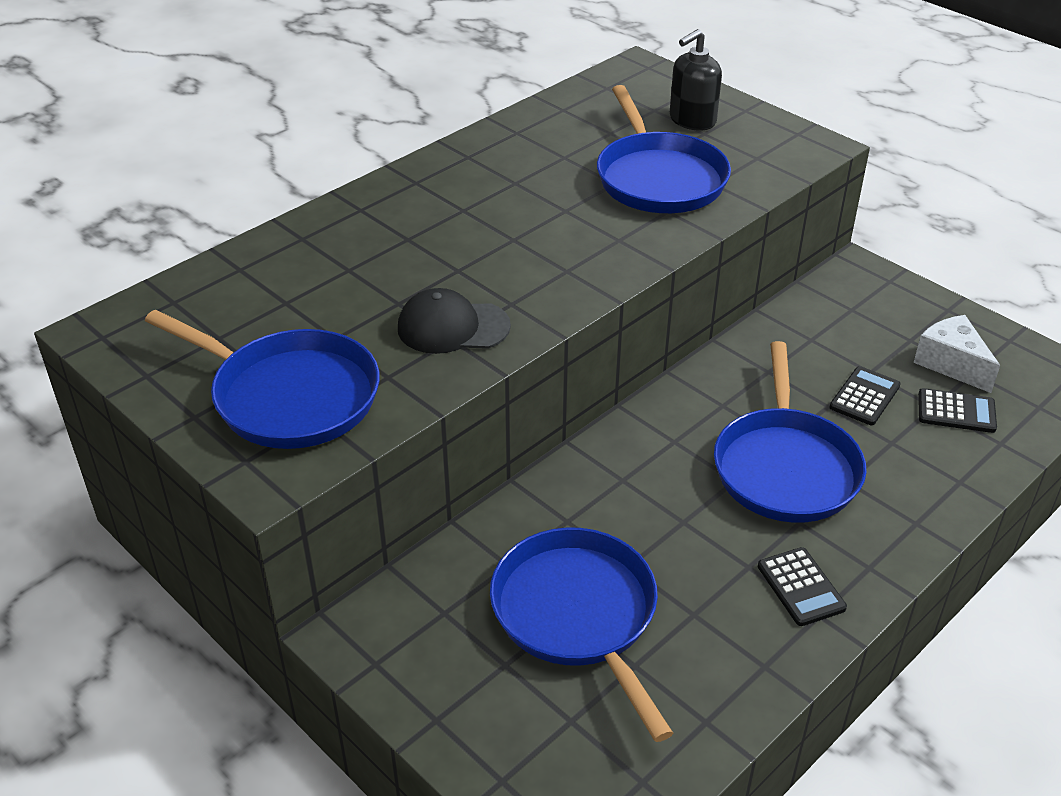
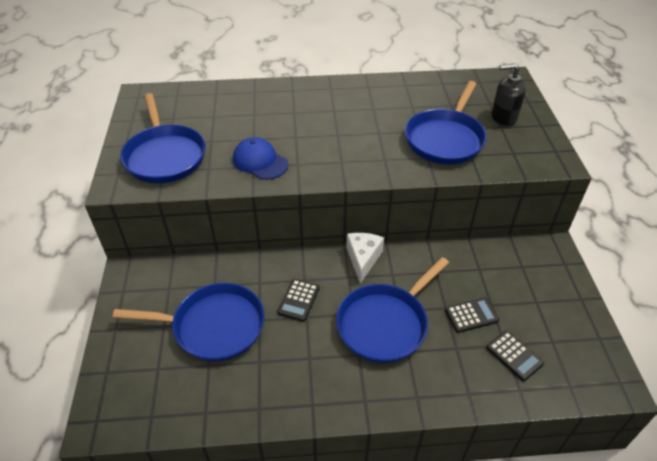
camera: 40 degrees right, 5 degrees up
black cap [398,288,511,354] -> blue cap [233,137,289,180]
blue pan [490,527,673,742] -> blue pan turned 75 degrees clockwise [113,283,265,362]
black calculator [758,547,847,626] -> black calculator moved to [277,279,320,322]
white cheese [914,315,1000,393] -> white cheese moved to [346,233,384,284]

